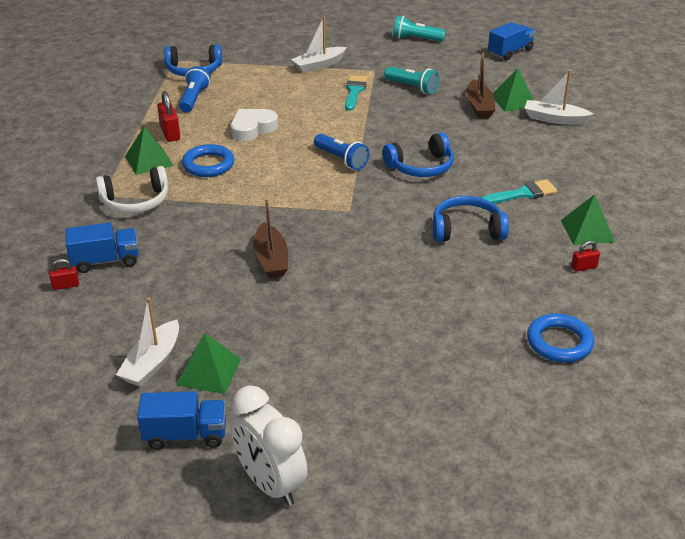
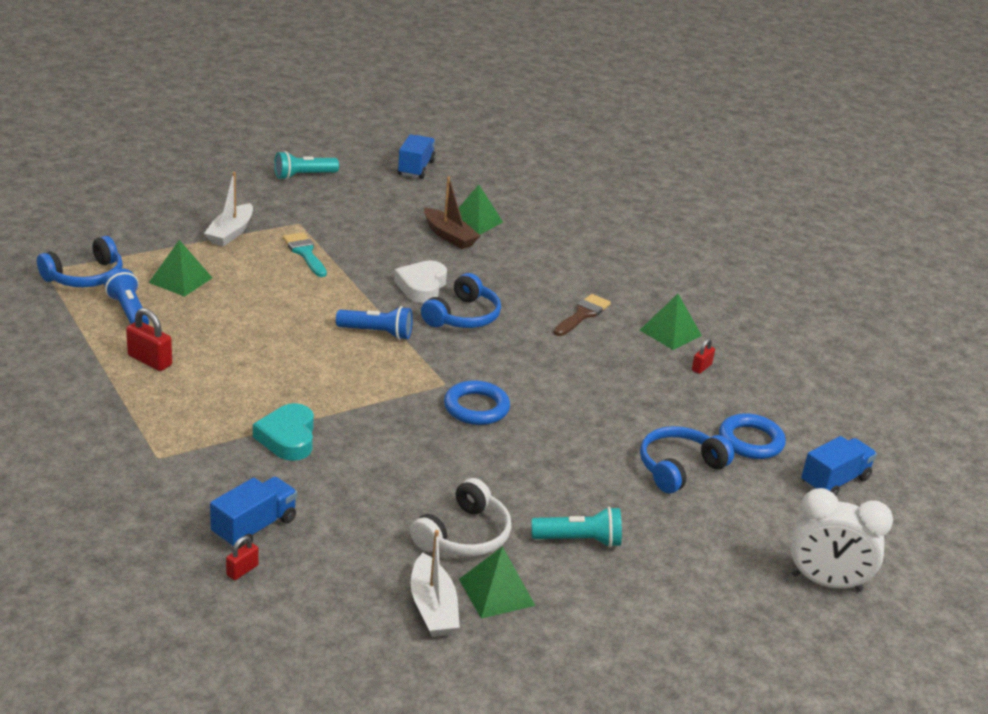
camera: 40 degrees left, 5 degrees down
white headphones [95,166,168,214] -> white headphones moved to [410,478,511,556]
green pyramid [125,126,174,175] -> green pyramid moved to [149,240,212,297]
blue truck [137,391,226,450] -> blue truck moved to [801,436,877,496]
blue ring [182,144,234,177] -> blue ring moved to [444,380,510,425]
white heart [231,109,278,141] -> white heart moved to [394,260,447,303]
white clock [231,385,308,506] -> white clock moved to [790,488,893,592]
brown boat [253,198,288,278] -> none
turquoise flashlight [384,67,439,94] -> turquoise flashlight moved to [531,507,622,547]
blue headphones [433,196,509,242] -> blue headphones moved to [640,426,734,493]
turquoise brush [482,179,557,204] -> brown brush [553,294,611,336]
white boat [525,70,594,125] -> none
none -> turquoise heart [253,403,314,461]

